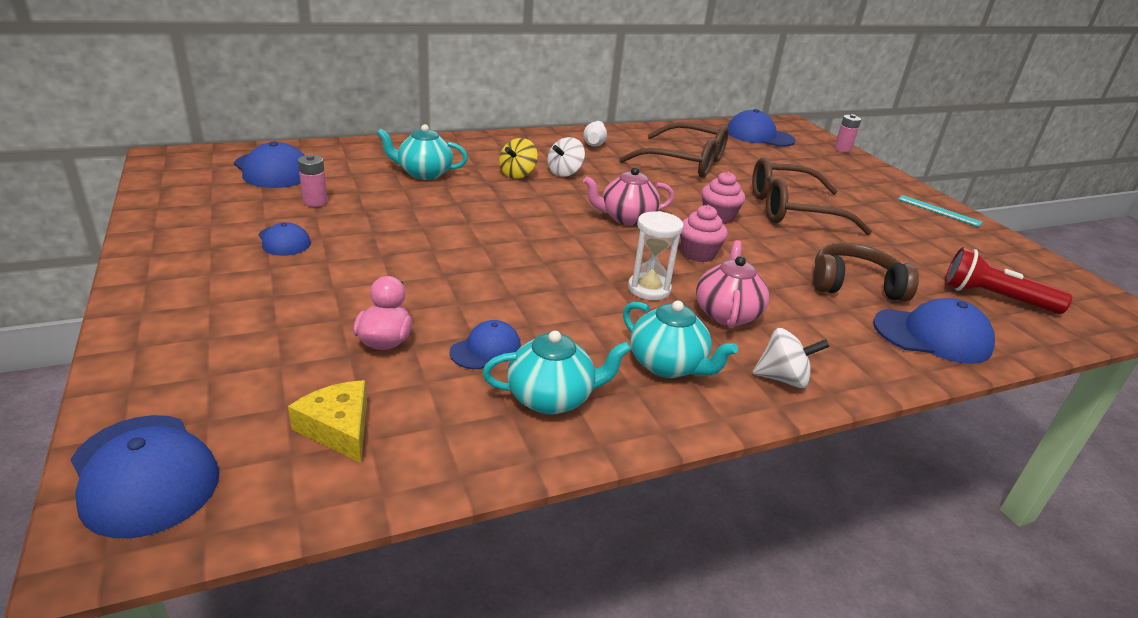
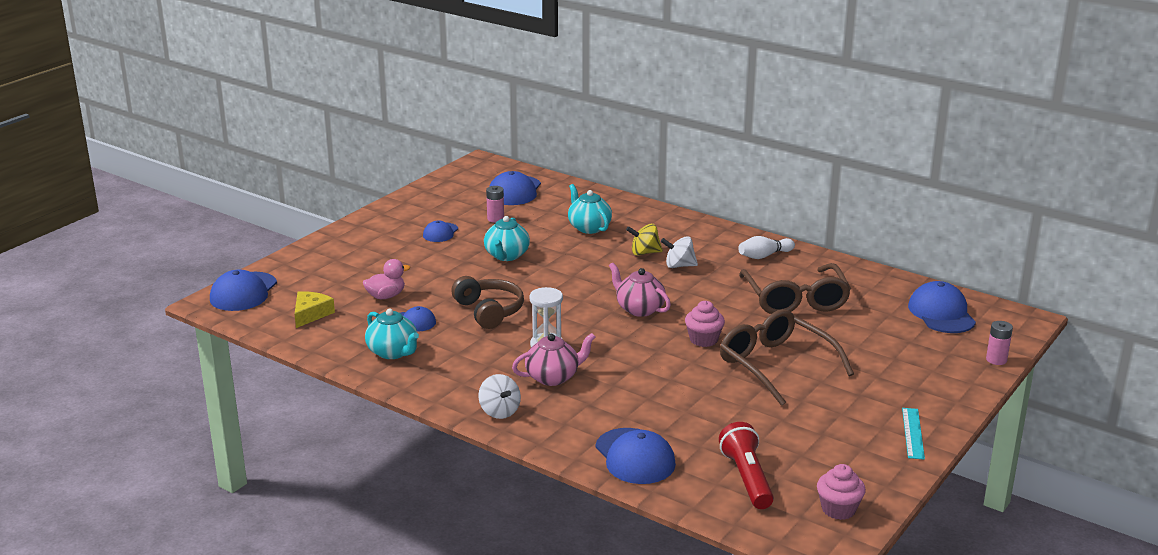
camera: 60 degrees right, 5 degrees down
turquoise teapot [623,301,738,378] -> turquoise teapot moved to [484,216,530,261]
pink cupcake [680,205,728,262] -> pink cupcake moved to [817,464,866,520]
brown headphones [813,242,919,302] -> brown headphones moved to [451,276,524,329]

